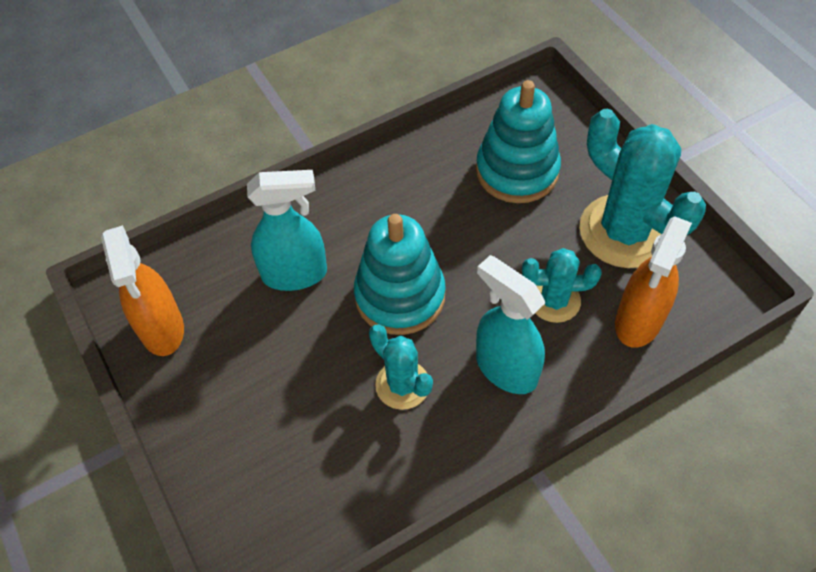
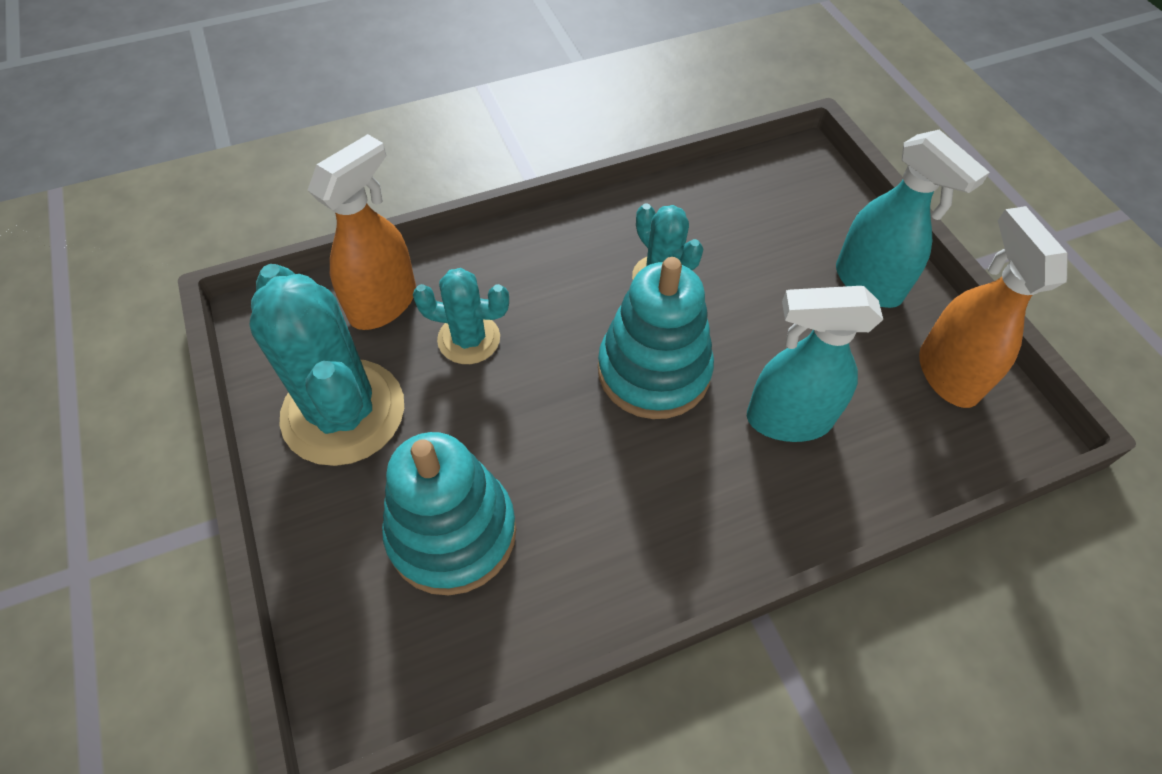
camera: 175 degrees left, 0 degrees up
turquoise spray bottle [476,255,545,394] -> turquoise spray bottle moved to [836,130,990,308]

